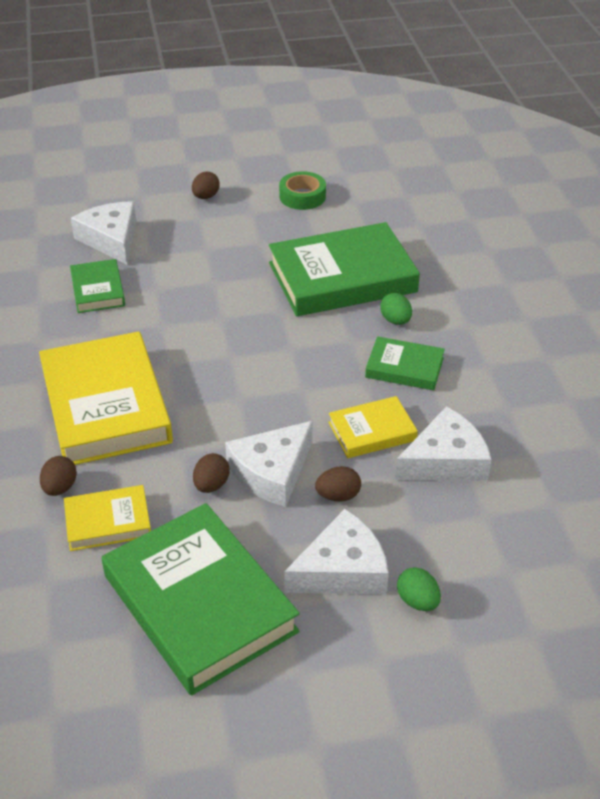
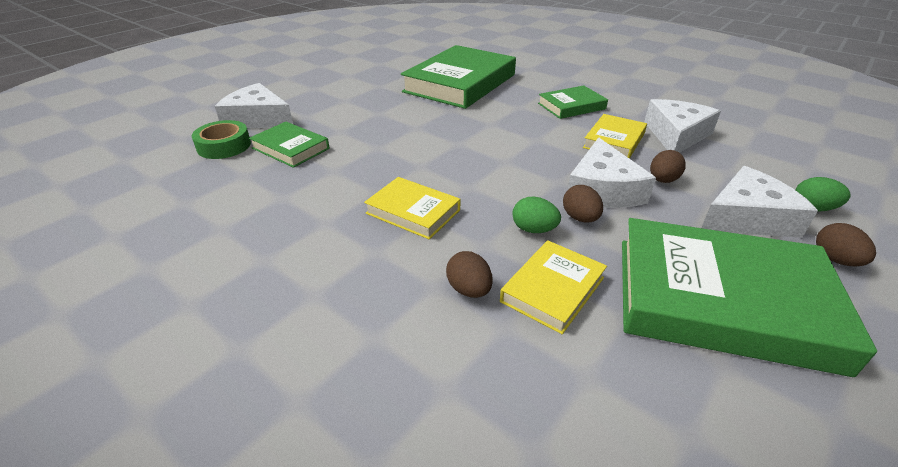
camera: 40 degrees left, 5 degrees down
yellow book [39,331,173,465] -> yellow book [364,177,460,240], size x0.50
brown egg [192,171,219,199] -> brown egg moved to [816,223,876,267]
green tape [279,171,326,210] -> green tape moved to [192,120,251,159]
white cheese [284,509,389,594] -> white cheese turned 45 degrees clockwise [701,166,818,238]
green egg [380,293,412,325] -> green egg moved to [512,197,561,233]

